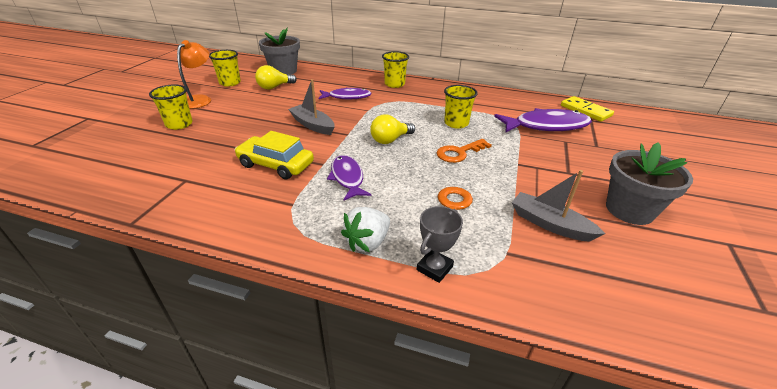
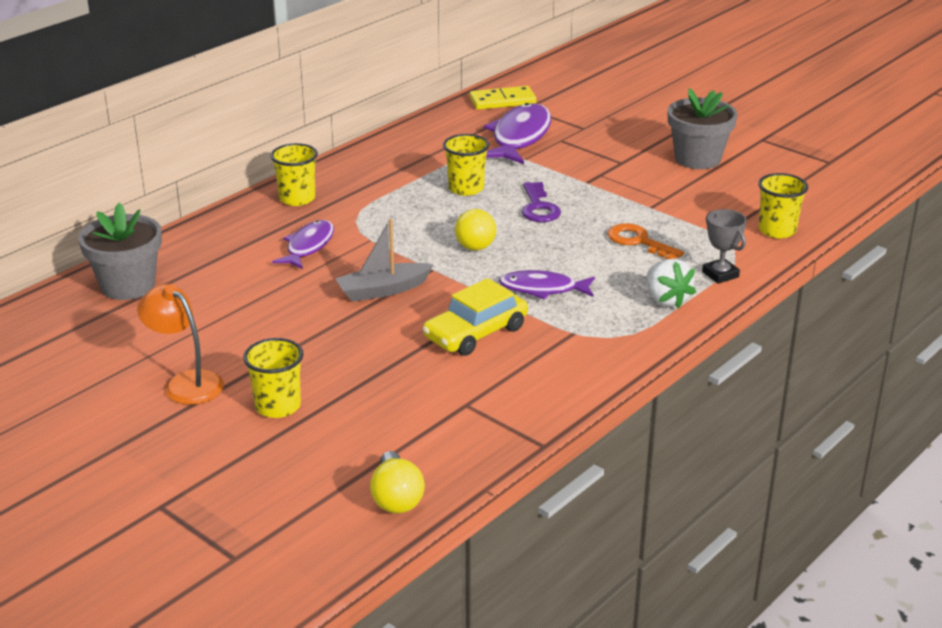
camera: 65 degrees left, 5 degrees down
yellow cup [209,50,241,87] -> yellow cup moved to [758,173,808,238]
yellow light bulb [255,65,297,89] -> yellow light bulb moved to [370,451,425,513]
orange key [437,139,492,163] -> purple key [522,182,561,222]
grey boat [511,170,605,242] -> none

